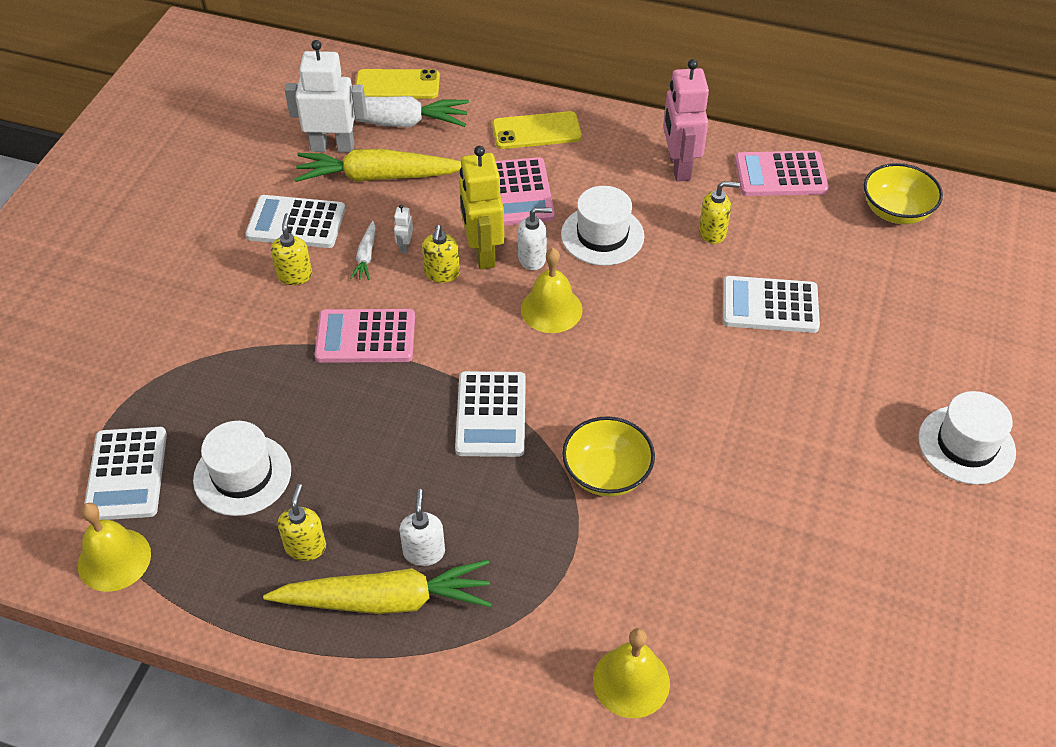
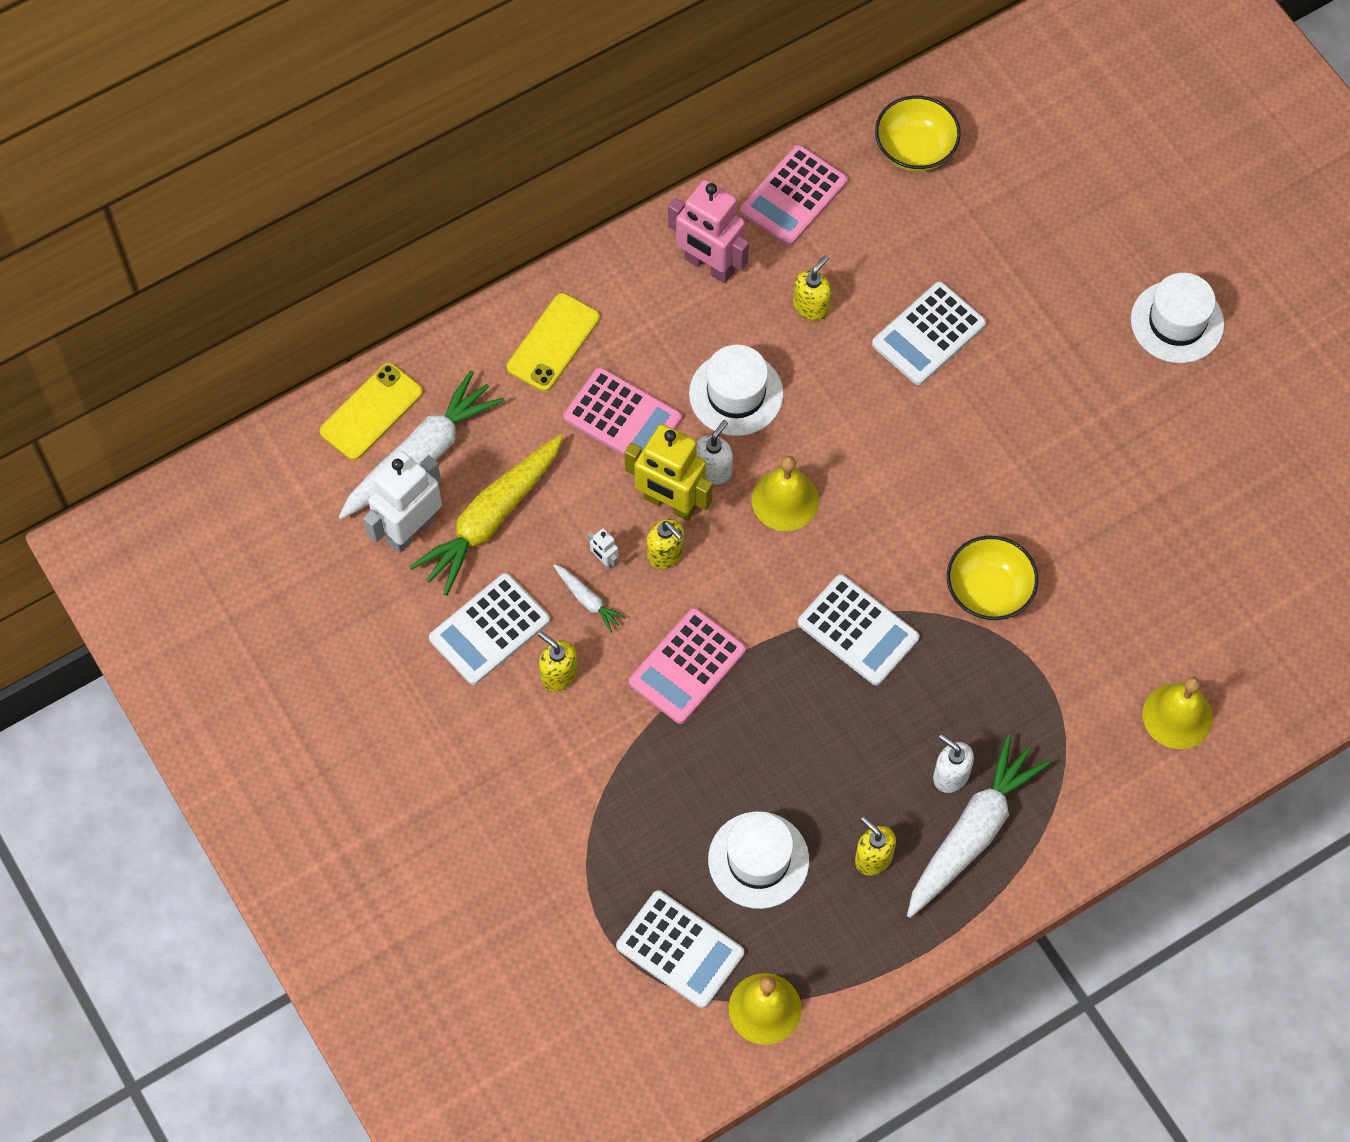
camera: 50 degrees left, 15 degrees up
yellow carrot [263,560,492,614] -> white carrot [907,735,1050,918]

